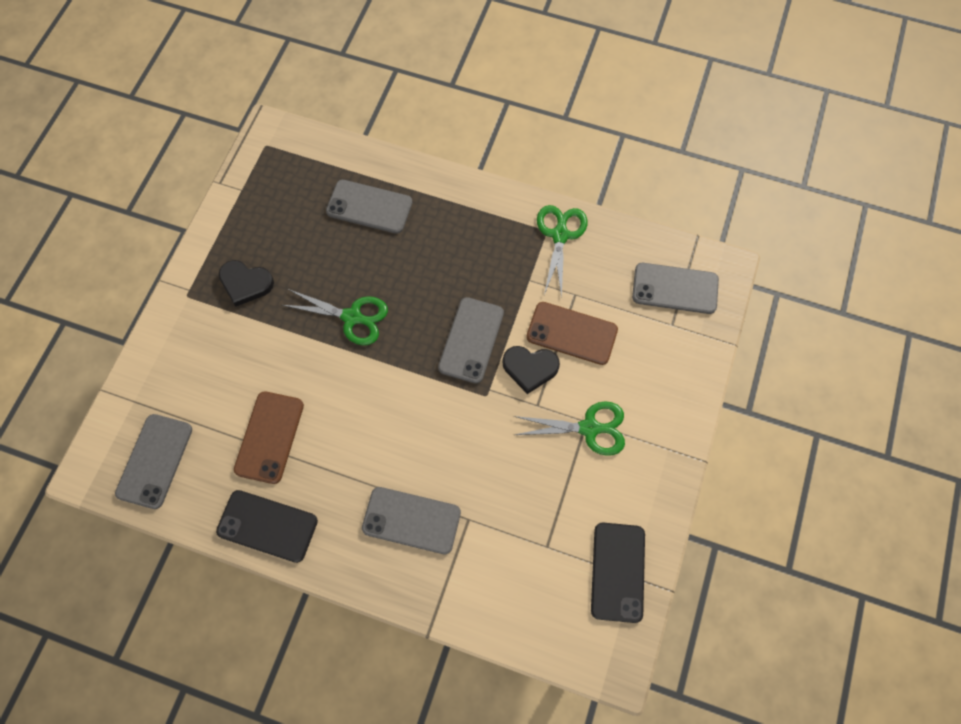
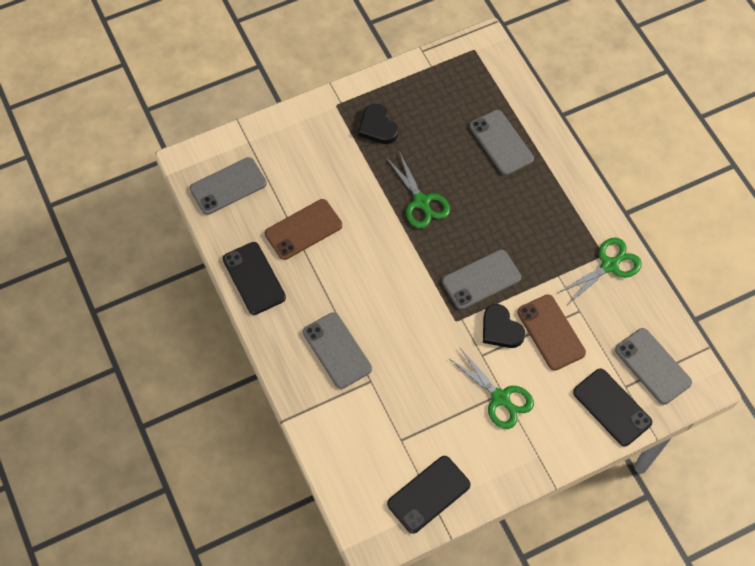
camera: 45 degrees right, 5 degrees down
none -> black phone [573,369,652,446]

